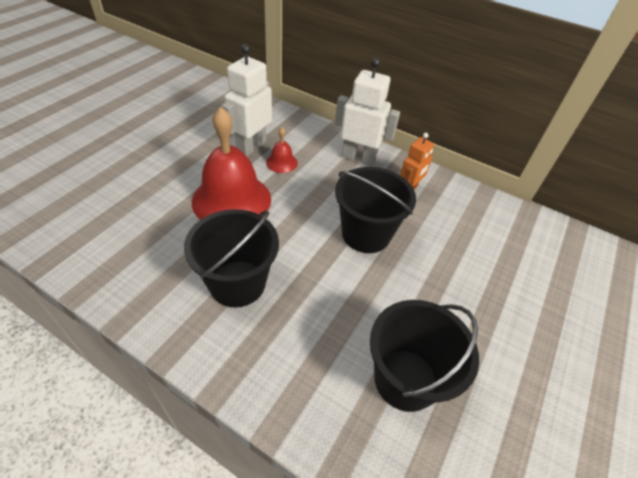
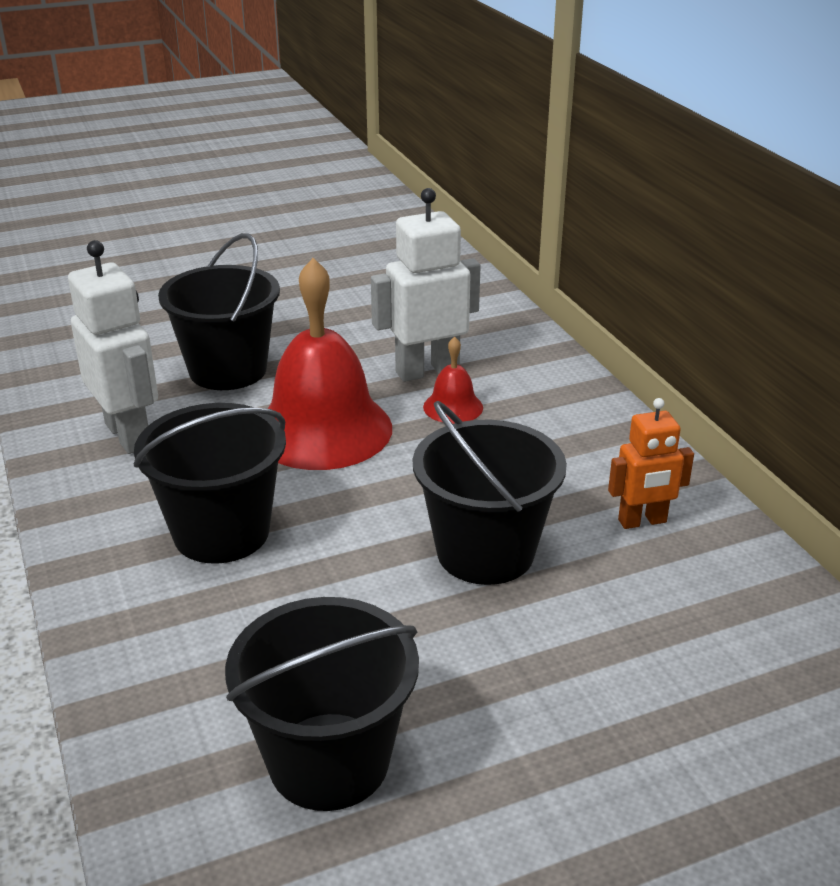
camera: 40 degrees right, 15 degrees down
white robot [335,58,400,166] -> white robot moved to [68,240,158,454]
none -> black bucket [158,233,280,390]

